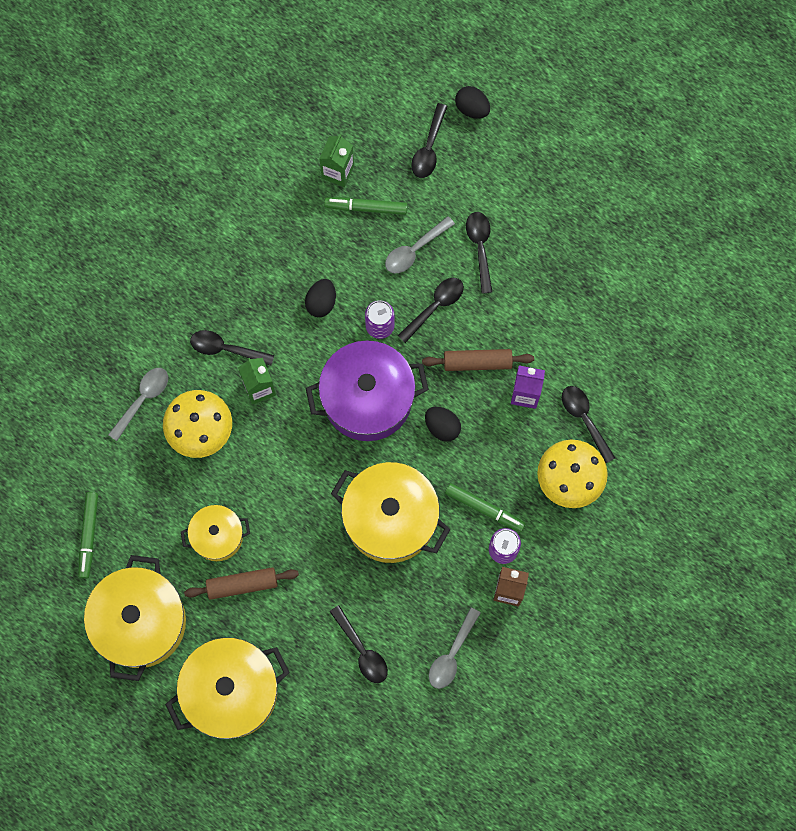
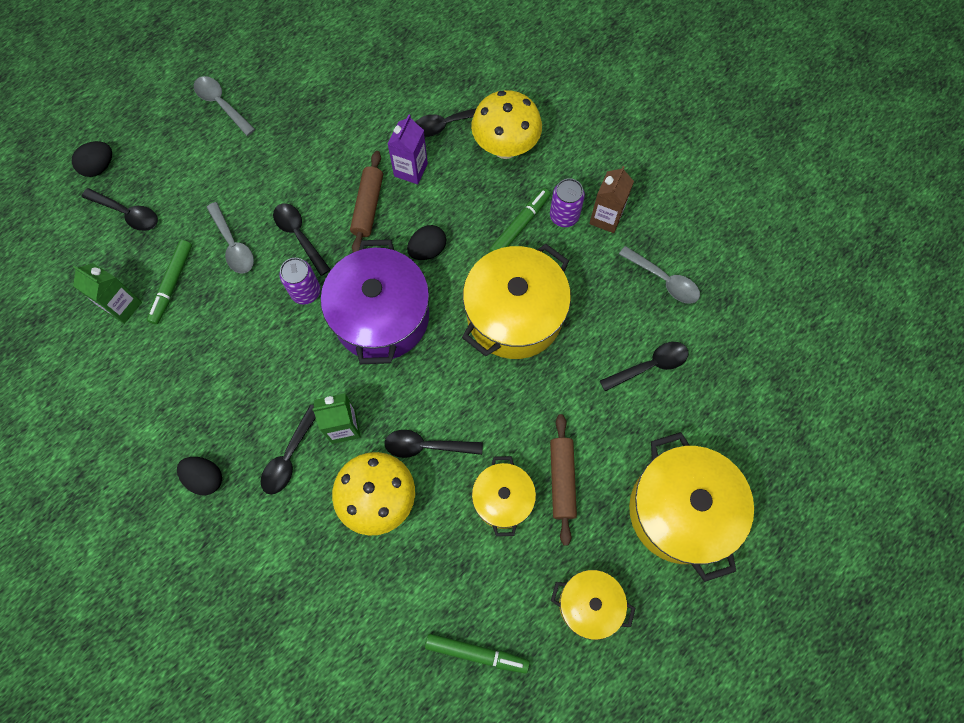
camera: 80 degrees left, 5 degrees down
yellow pot [84,555,186,681] -> yellow pot [551,570,636,640], size x0.56
grey spoon [108,368,168,441] -> grey spoon moved to [194,76,255,136]
black egg [305,279,336,317] -> black egg moved to [177,457,222,495]
black spoon [466,212,492,294] -> black spoon moved to [384,430,483,458]

